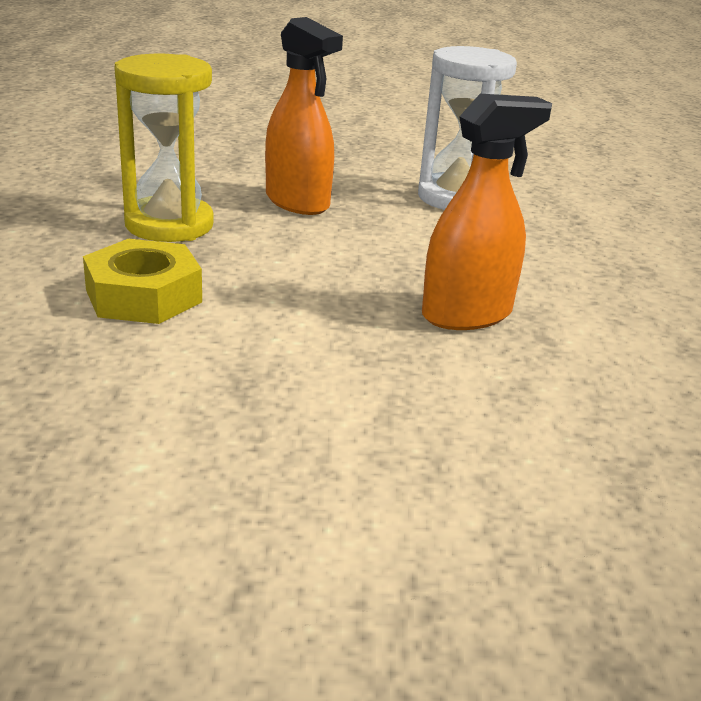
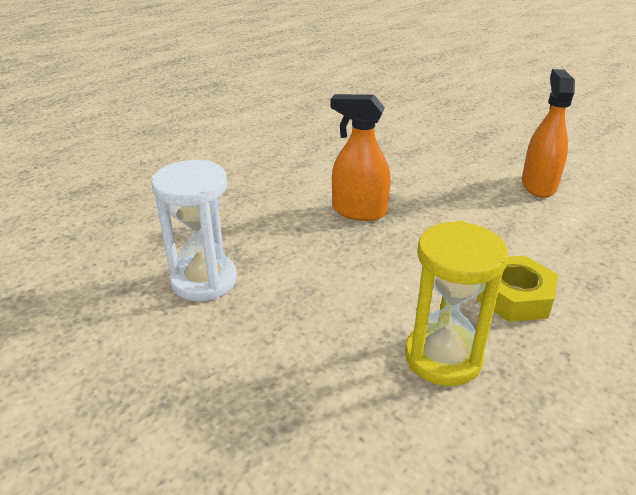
camera: 130 degrees left, 5 degrees up
orange spray bottle [265,17,343,215] -> orange spray bottle moved to [522,69,575,198]

